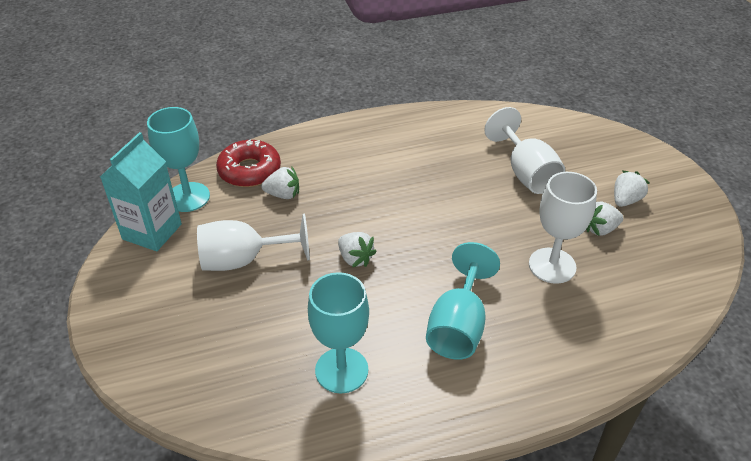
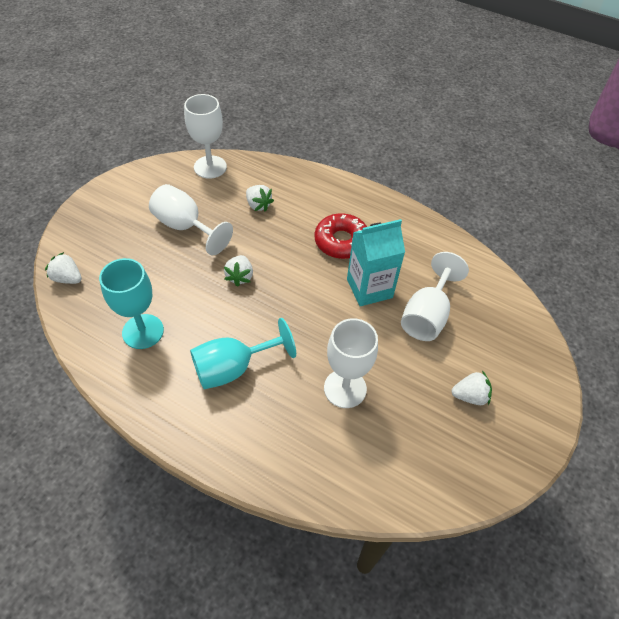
camera: 45 degrees right, 10 degrees up
turquoise carton [100,132,182,251] -> turquoise carton moved to [347,219,405,306]
turquoise goblet [147,107,210,212] -> white goblet [184,94,227,179]
red donut [216,139,281,187] -> red donut moved to [314,213,367,259]
white strawberry [586,202,623,236] -> white strawberry moved to [45,252,82,284]

